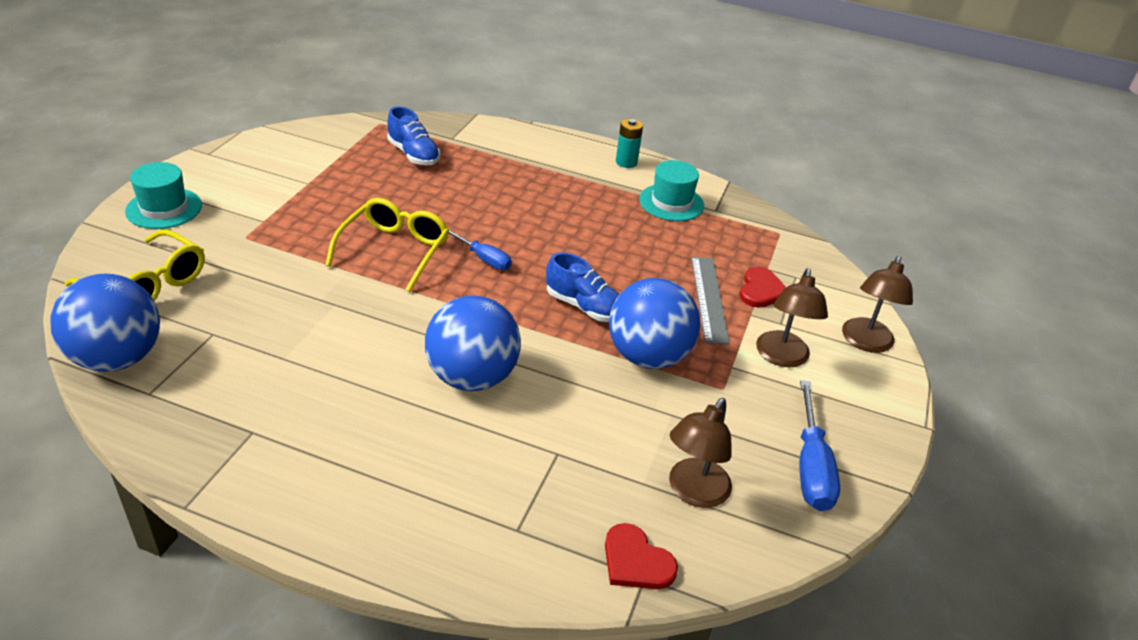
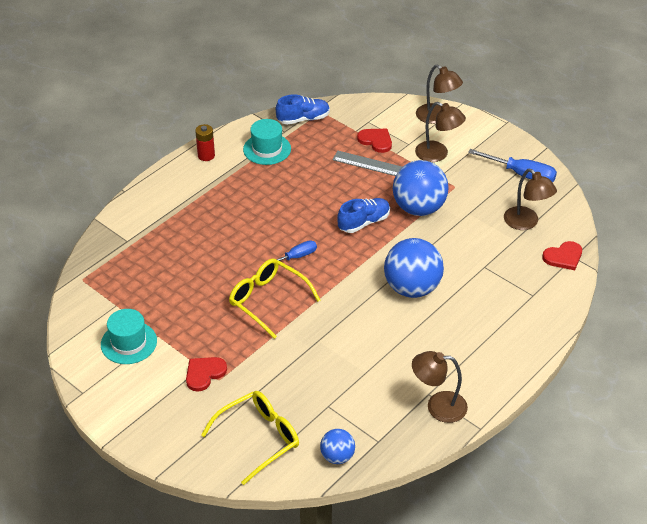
camera: 65 degrees left, 5 degrees up
blue ball [50,274,160,372] -> blue ball [320,429,355,464], size x0.53
turquoise hat [125,162,202,229] -> turquoise hat moved to [101,309,157,364]
blue shoe [387,106,440,165] -> blue shoe moved to [276,94,330,125]
turquoise battery [616,119,643,168] -> red battery [195,124,215,161]
none -> red heart [186,357,227,392]
none -> brown lamp [412,351,468,423]

